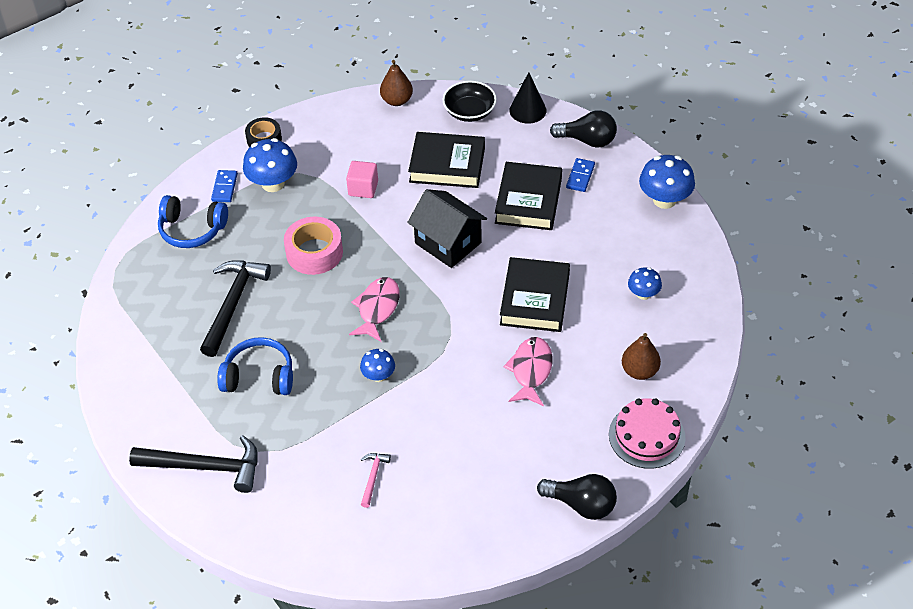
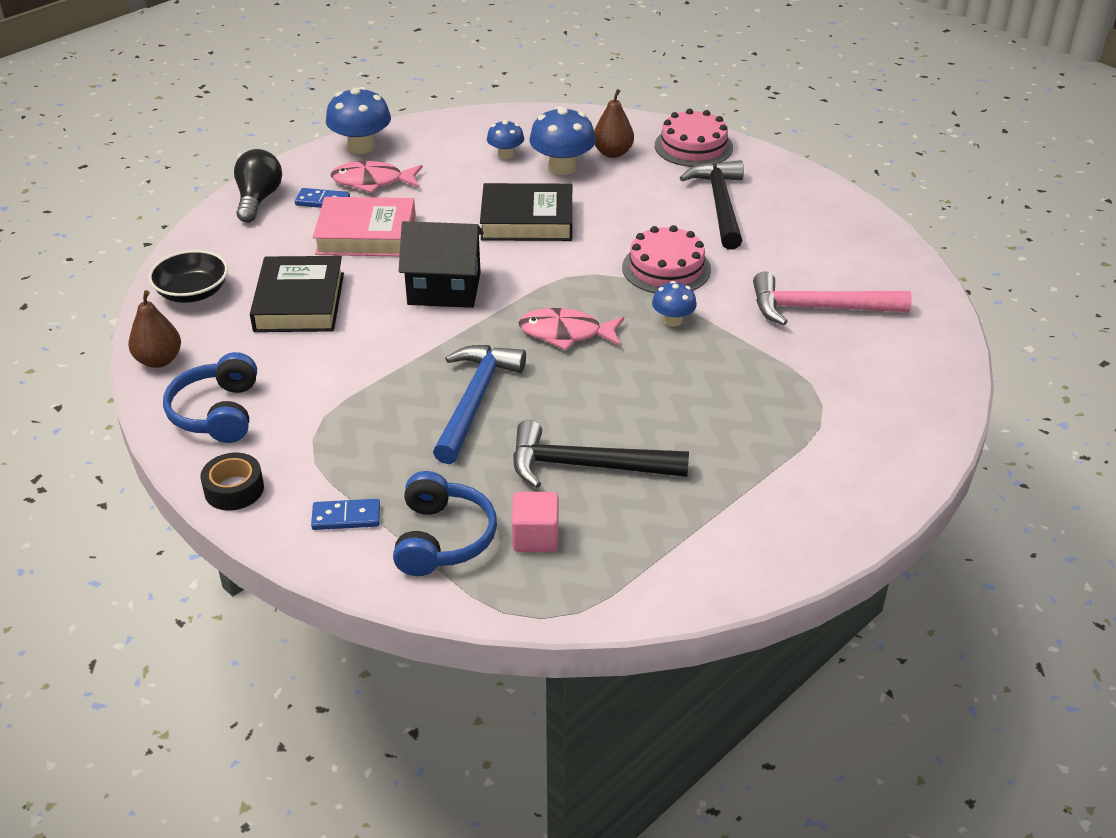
camera: 100 degrees left, 10 degrees down
black hammer [129,435,258,493] -> black hammer moved to [680,160,744,249]
blue headphones [217,337,293,395] -> blue headphones moved to [163,352,257,443]
blue mushroom [243,138,297,192] -> blue mushroom moved to [529,106,596,175]
pink tape [284,217,343,275] -> blue hammer [433,345,526,464]
pink cube [346,161,378,198] -> pink cube moved to [512,492,559,552]
pink hammer [361,453,391,508] -> pink hammer [753,272,912,325], size x2.10
black house [407,189,487,268] -> black house turned 60 degrees clockwise [399,221,484,308]
black book [495,162,562,230] -> pink book [313,197,416,256]
pink fish [504,337,553,406] -> pink fish moved to [331,161,422,193]
black cone [509,72,547,124] -> none
black light bulb [537,474,617,520] -> none
none -> pink cake [622,225,711,294]

